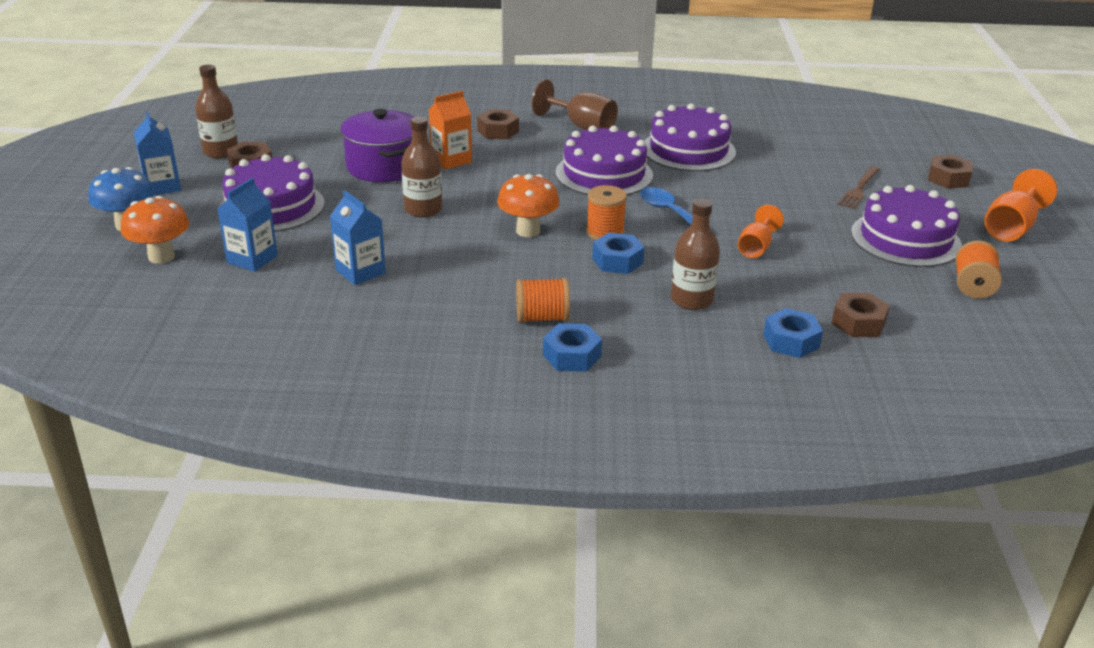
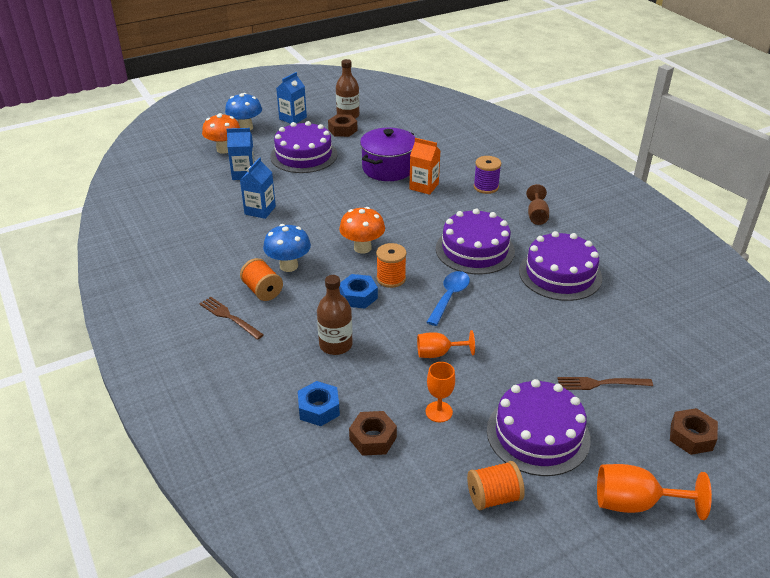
camera: 60 degrees right, 5 degrees up
brown bottle [401,117,442,218] -> none
brown nut [477,109,519,139] -> purple spool [474,156,501,194]
brown goblet [532,79,618,130] -> brown goblet [526,184,549,225], size x0.66
blue nut [543,323,602,372] -> brown fork [199,297,264,340]
none -> blue mushroom [263,224,311,272]
none -> orange goblet [425,362,455,422]

